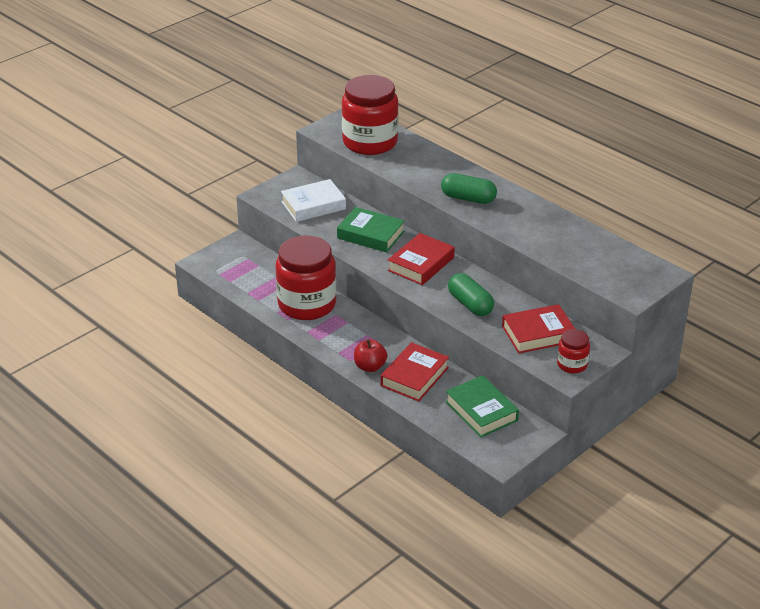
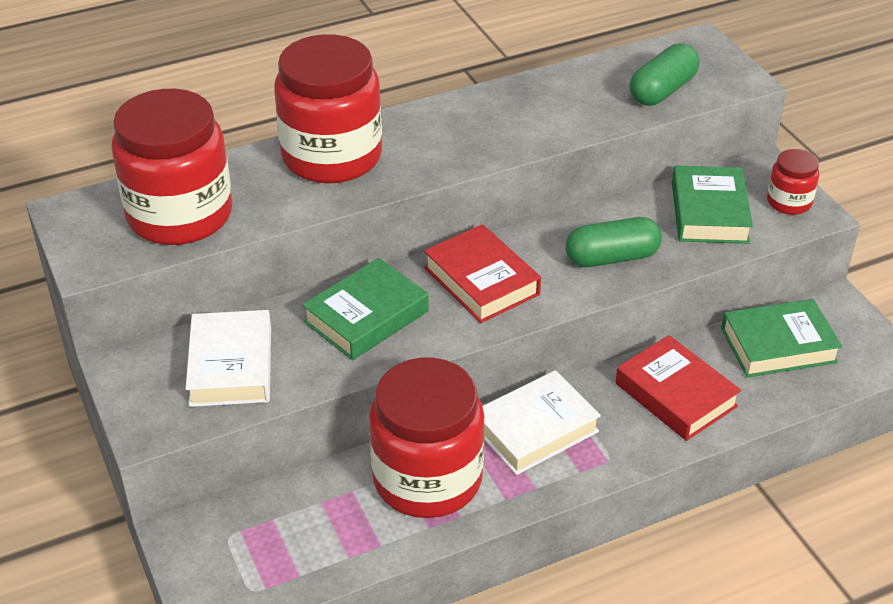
camera: 70 degrees left, 5 degrees up
red apple [354,339,387,372] -> none
green capsule [441,173,497,204] -> green capsule moved to [629,43,699,106]
red book [502,304,575,354] -> green book [672,166,753,244]
none -> red jar [274,34,382,184]
none -> white book [483,370,601,475]

